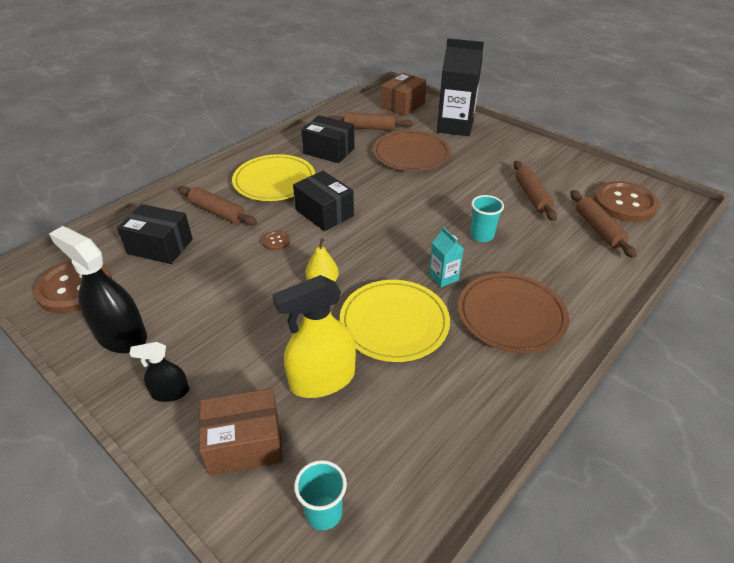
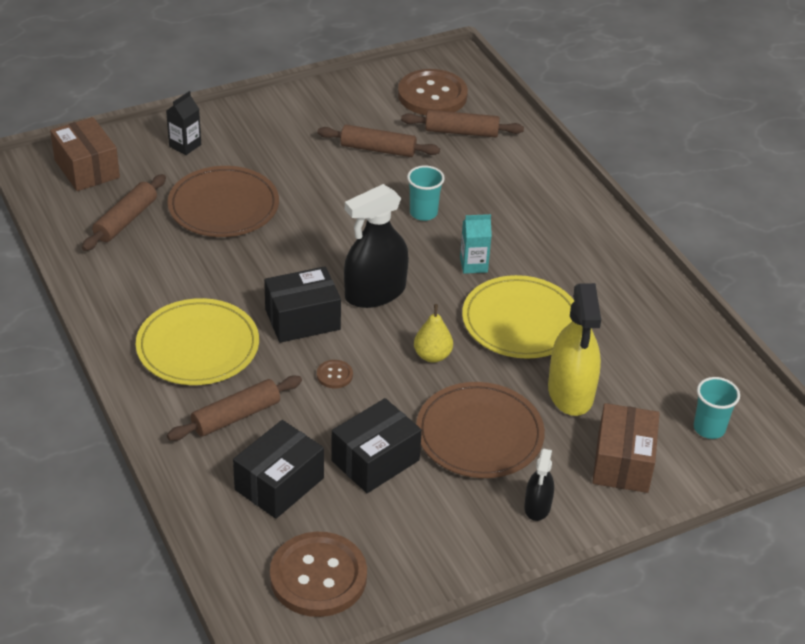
camera: 70 degrees left, 0 degrees up
black spray bottle [49,226,147,353] -> black spray bottle moved to [344,184,409,308]
black box [301,115,354,163] -> black box moved to [331,398,422,493]
black carton [437,38,484,136] -> black carton [166,91,201,155], size x0.48
brown plate [458,273,569,353] -> brown plate moved to [416,382,545,478]

